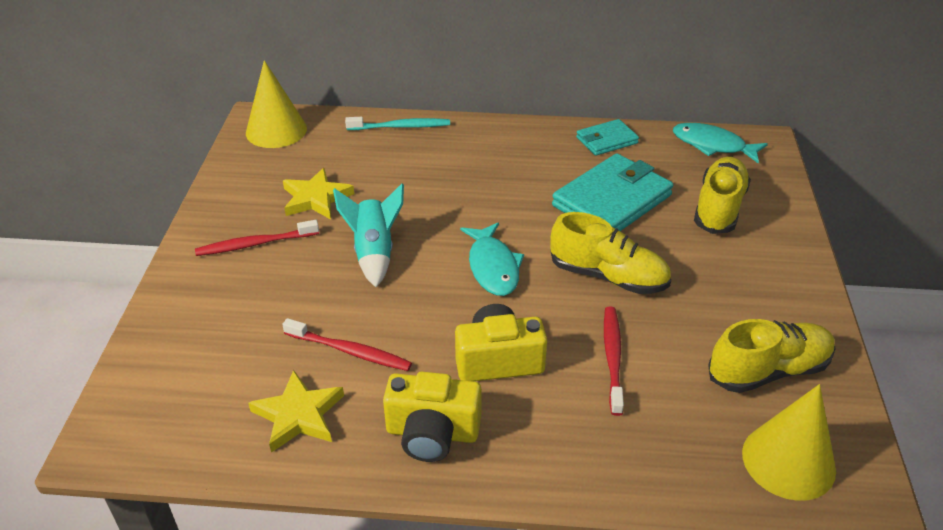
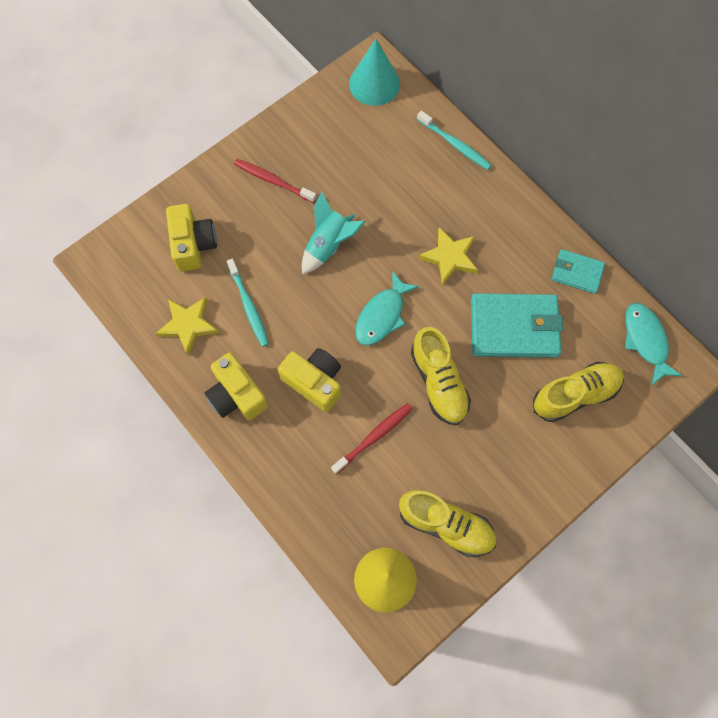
camera: 45 degrees right, 30 degrees up
yellow cone [246,60,307,148] -> turquoise cone [349,39,400,106]
red toothbrush [282,318,412,371] -> turquoise toothbrush [227,259,269,347]
yellow star [283,168,354,219] -> yellow star moved to [419,227,478,285]
none -> yellow camera [166,204,217,272]

